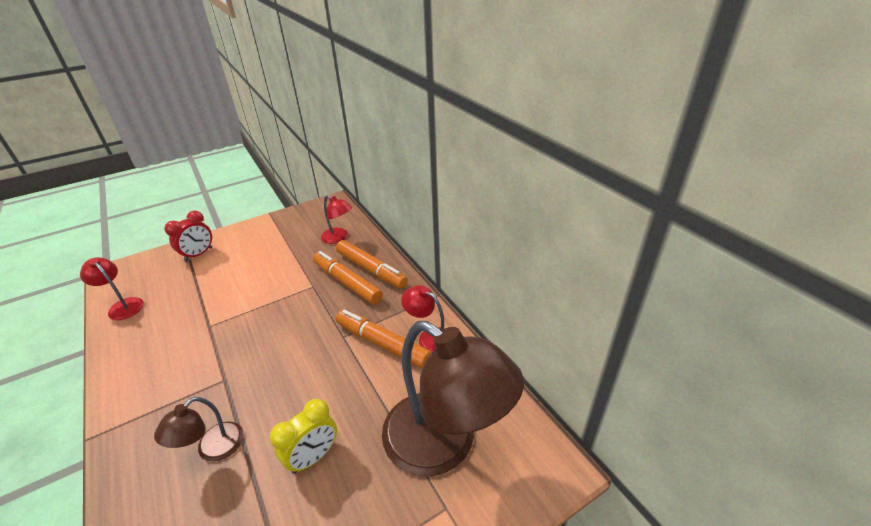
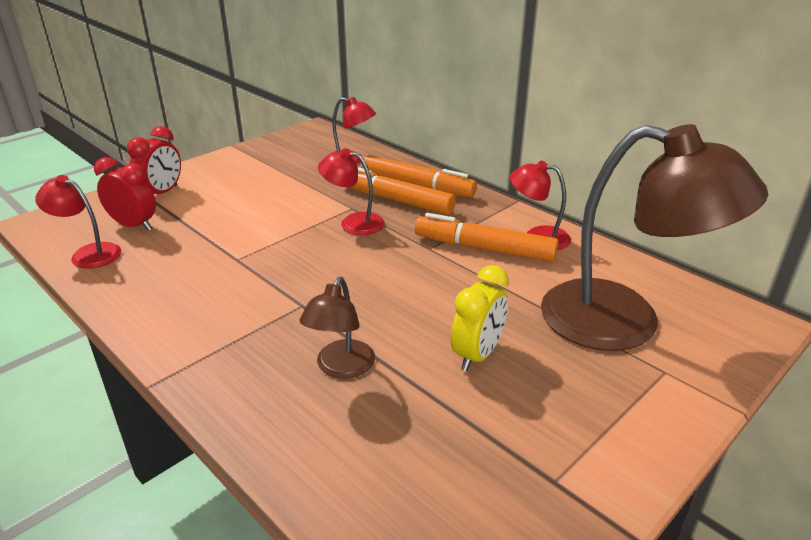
camera: 15 degrees left, 5 degrees down
none -> red clock [94,157,156,231]
none -> red lamp [318,148,385,235]

